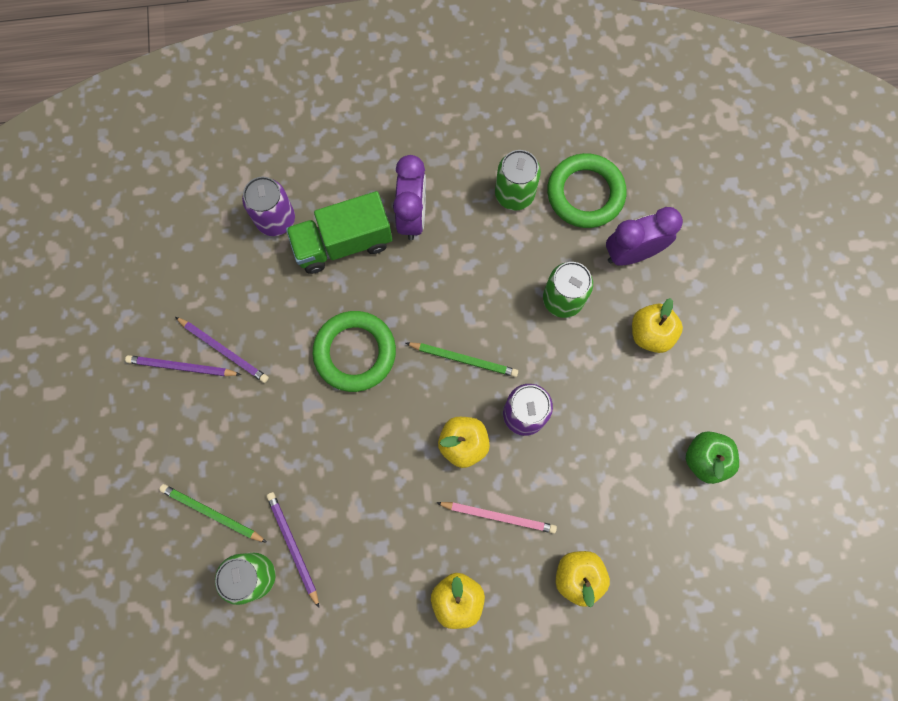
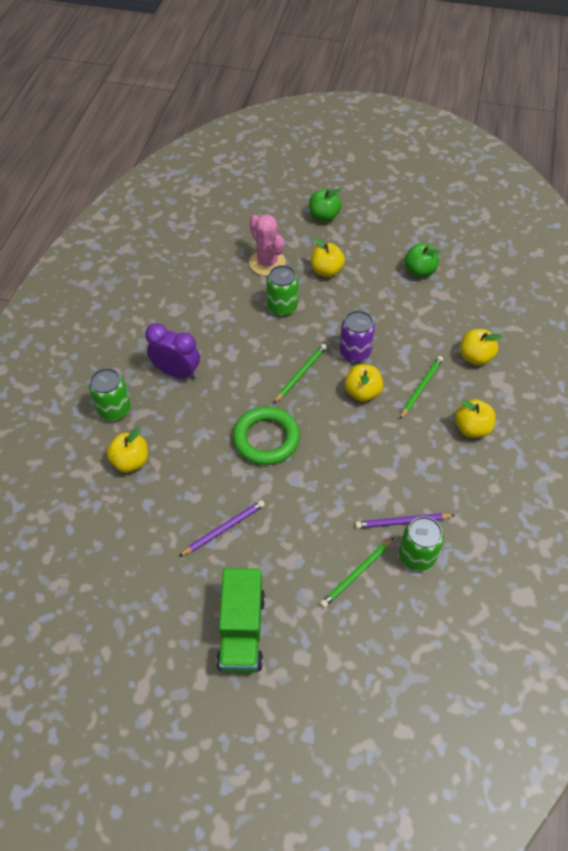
camera: 70 degrees left, 20 degrees down
purple pencil [125,355,241,376] -> none
purple can [242,177,295,236] -> yellow apple [107,428,148,472]
green truck [286,191,392,274] -> green truck moved to [217,568,265,673]
pink pencil [436,502,557,534] -> green pencil [400,356,443,419]
green can [495,150,541,210] -> green can moved to [89,368,131,421]
green ring [547,153,626,228] -> none
purple clock [606,207,683,266] -> pink cactus [249,214,286,276]
none -> green apple [309,188,342,222]

